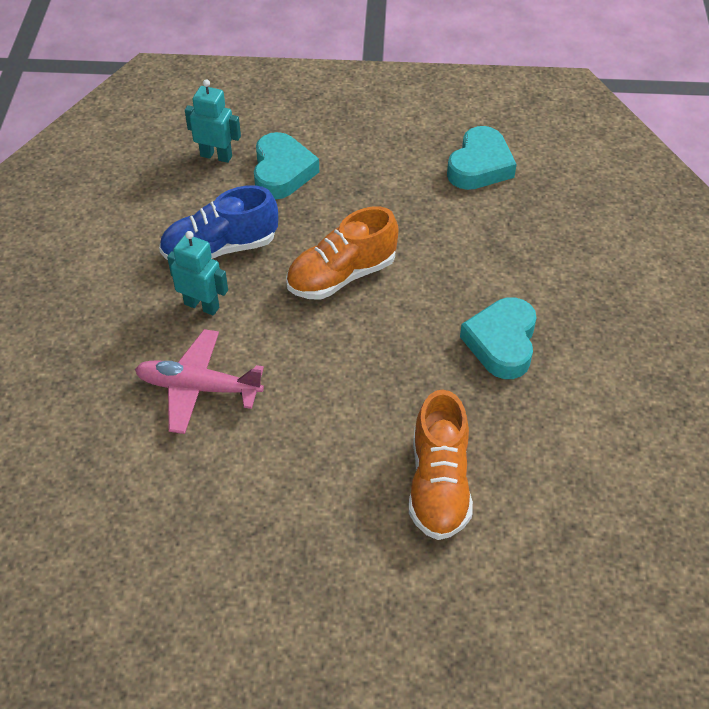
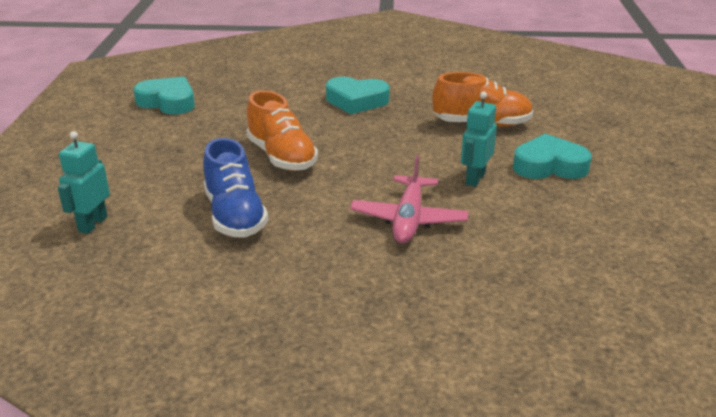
camera: 90 degrees left, 20 degrees down
turquoise robot [167,231,228,315] -> turquoise robot moved to [461,92,497,187]
turquoise heart [254,132,319,199] -> turquoise heart moved to [513,134,592,179]

